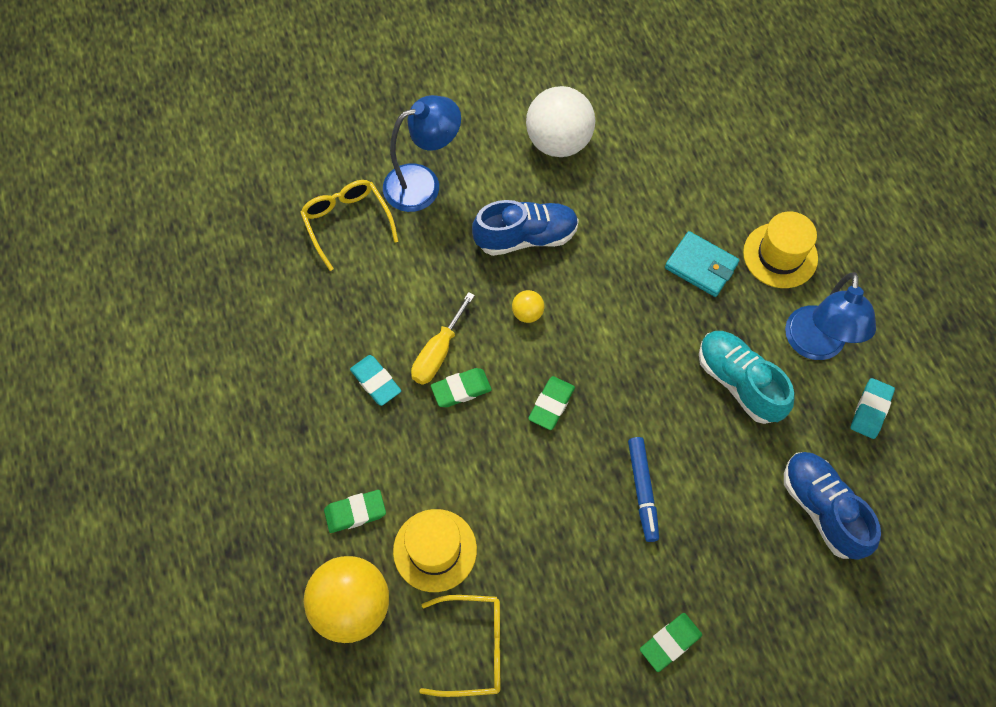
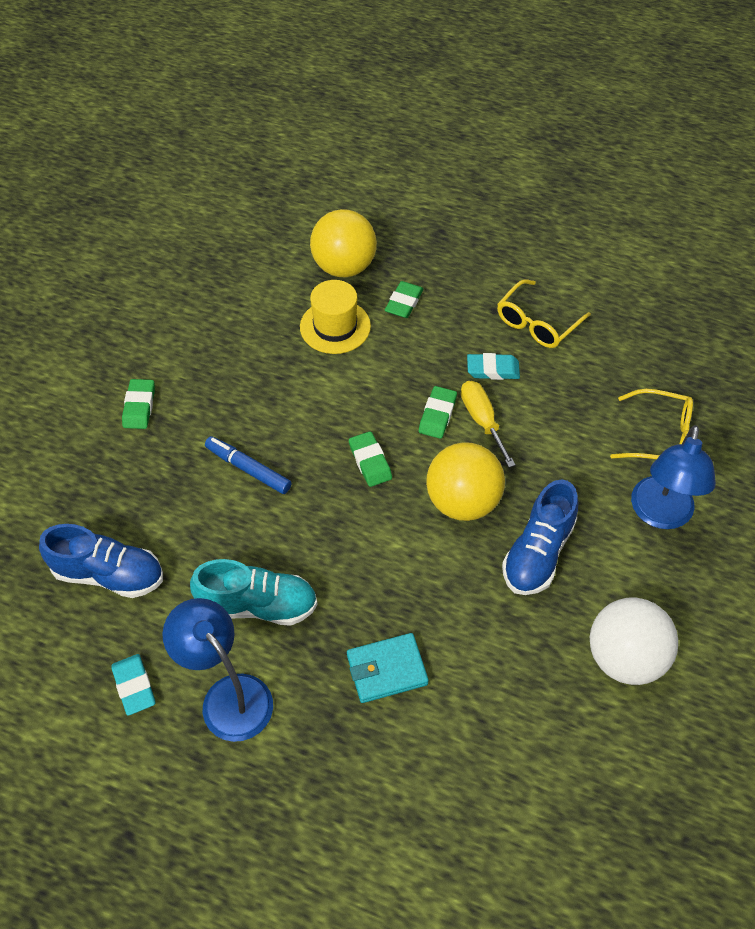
camera: 130 degrees right, 10 degrees down
yellow glasses [419,595,500,697] -> yellow glasses moved to [497,279,591,348]
yellow ball [512,290,544,323] -> yellow ball [426,442,505,521], size x2.26
yellow hat [743,211,818,288] -> none

